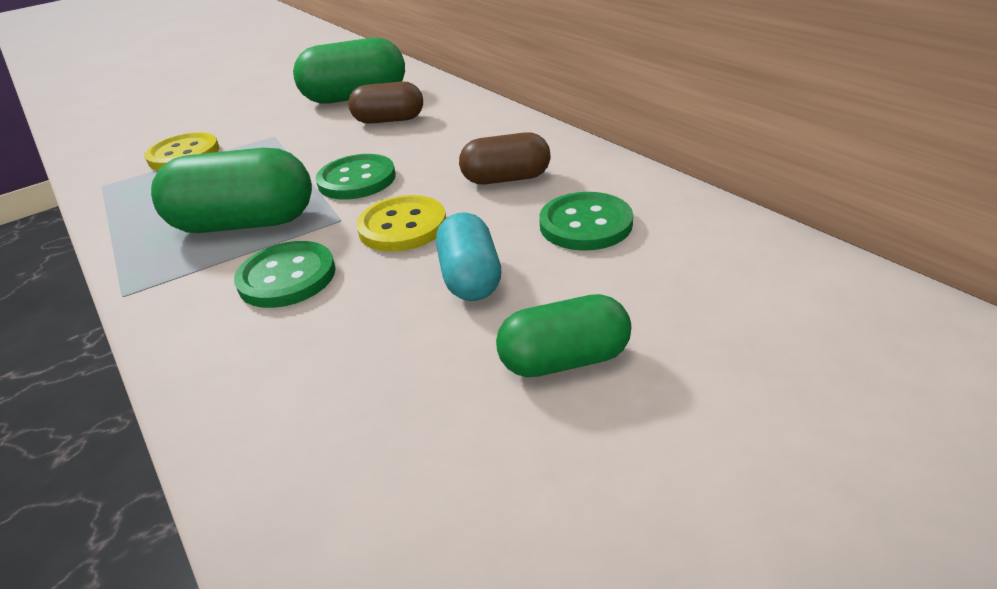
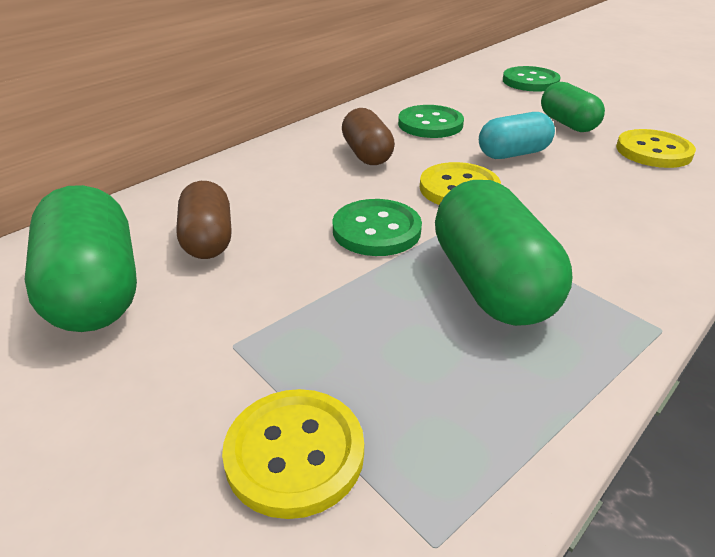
camera: 105 degrees left, 0 degrees up
green button [234,241,336,308] -> green button moved to [503,66,561,91]
none -> yellow button [616,129,696,168]

